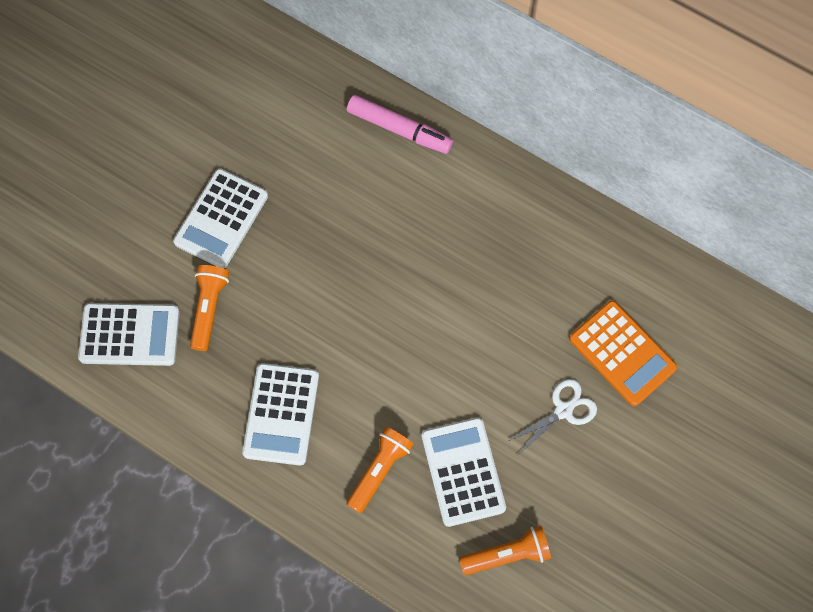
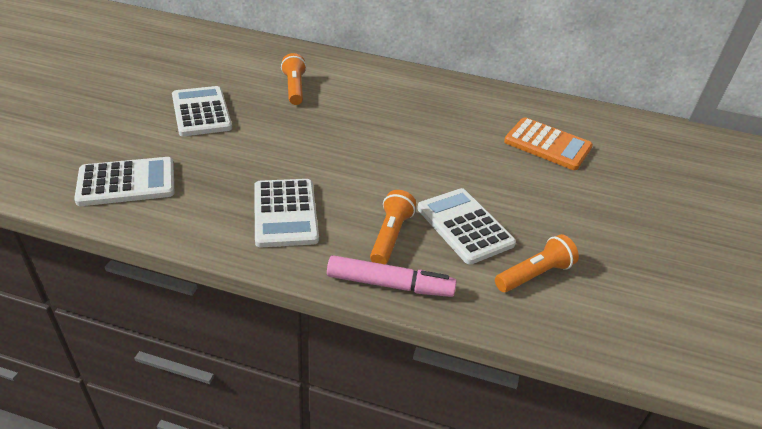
camera: 20 degrees left, 30 degrees down
white calculator [173,169,268,268] -> white calculator turned 150 degrees clockwise [172,86,232,136]
orange flashlight [190,265,229,351] -> orange flashlight moved to [281,53,307,105]
pink marker [347,95,453,154] -> pink marker moved to [327,255,456,297]
white scissors [508,379,597,455] -> none

